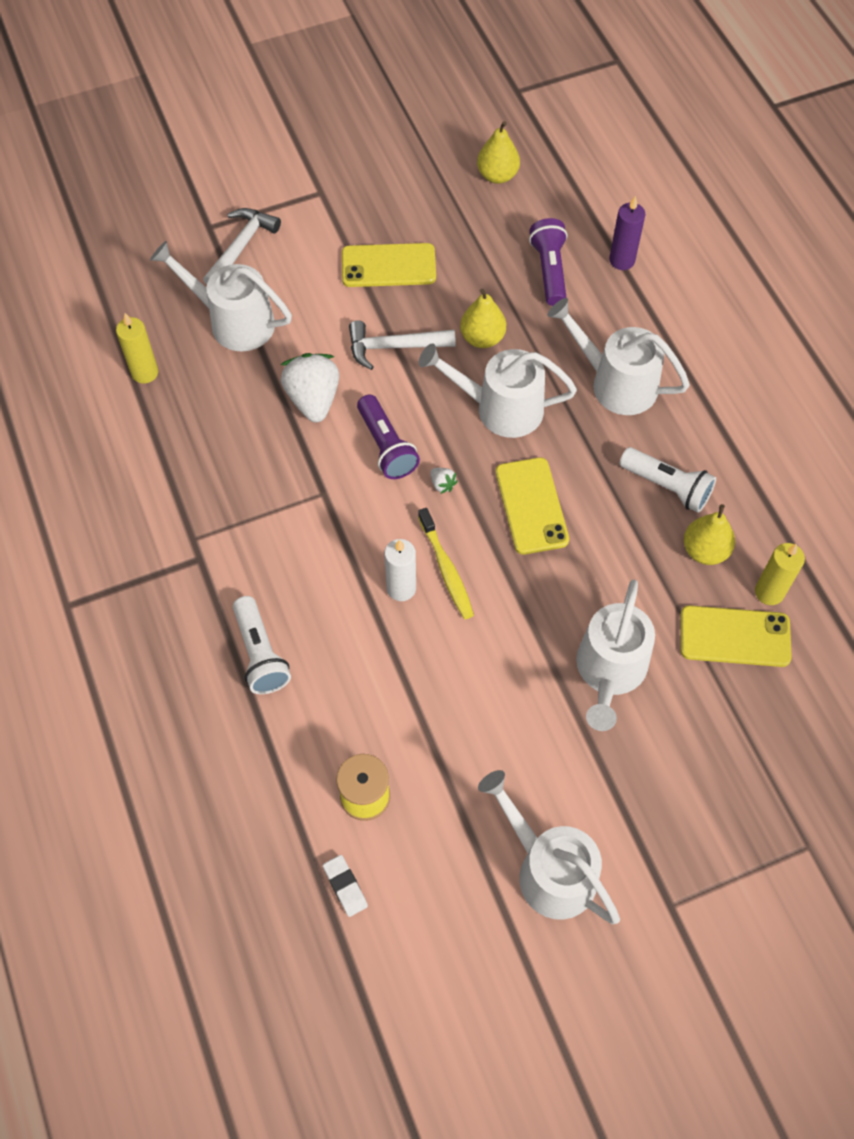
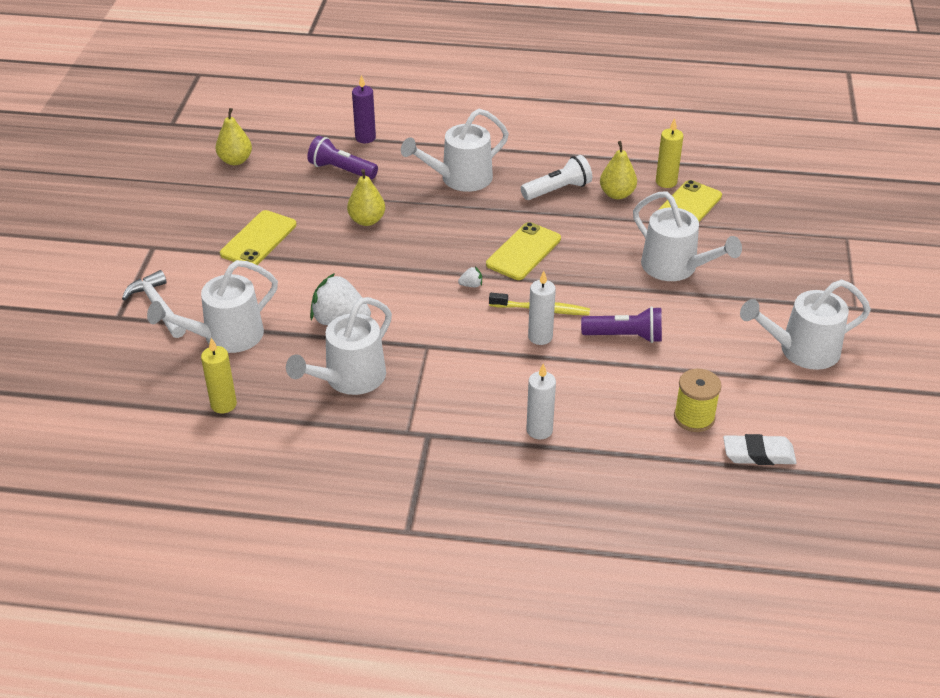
camera: 60 degrees left, 20 degrees down
white flashlight [233,596,291,694] -> white candle [526,364,556,440]
white eraser [323,855,368,917] -> white eraser [723,434,797,465], size x1.52
white hammer [349,321,456,370] -> none
purple flashlight [357,395,420,479] -> purple flashlight moved to [581,306,662,343]
white watering can [419,343,577,438] -> white watering can moved to [286,297,392,395]
yellow phone [496,457,569,555] -> yellow phone turned 75 degrees counterclockwise [486,222,561,280]

